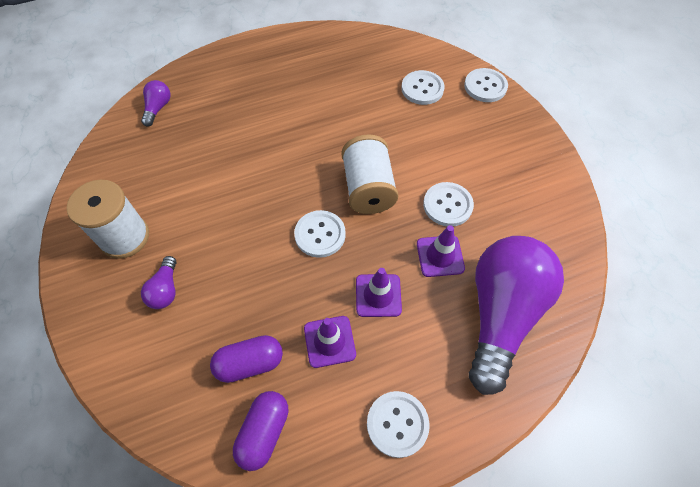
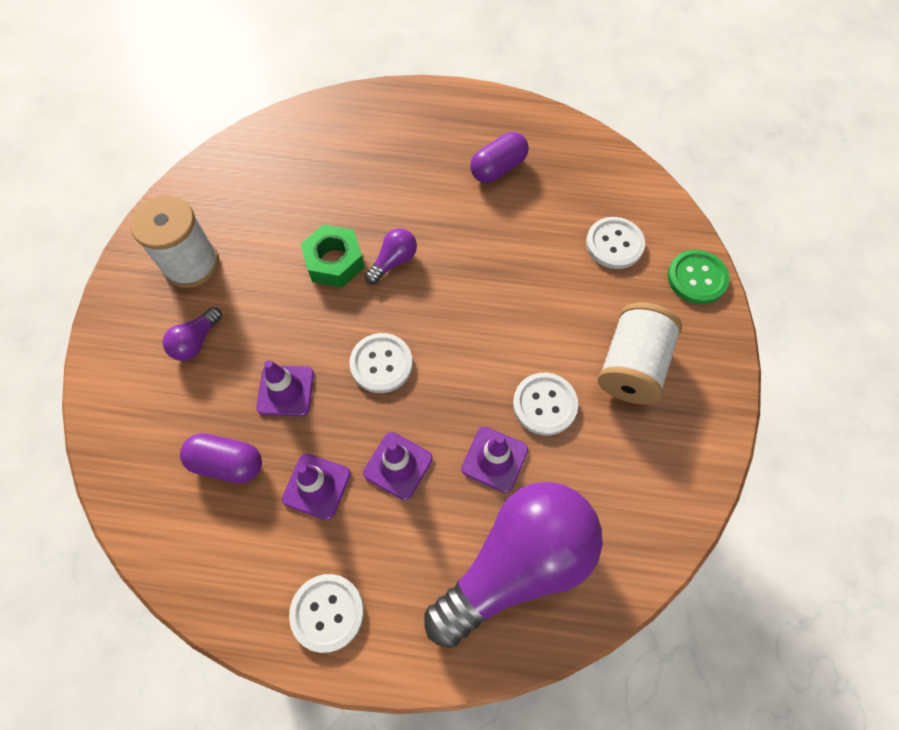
camera: 30 degrees right, 5 degrees up
purple light bulb [141,80,171,126] -> purple light bulb moved to [365,228,417,284]
purple capsule [233,391,289,471] -> purple capsule moved to [470,132,529,183]
white spool [342,134,399,214] -> white spool moved to [598,302,682,405]
white button [464,68,508,102] -> green button [667,250,730,304]
none -> purple traffic cone [256,360,314,416]
none -> green nut [300,224,365,288]

